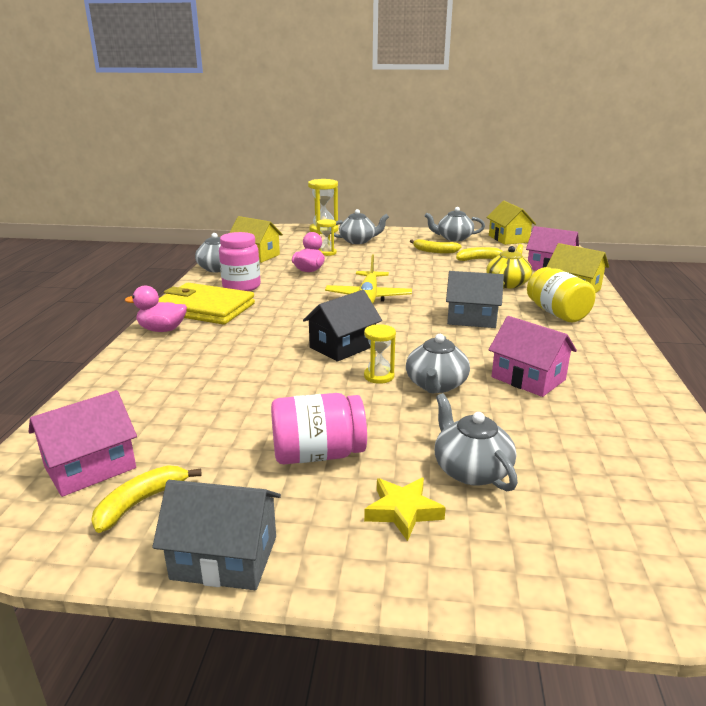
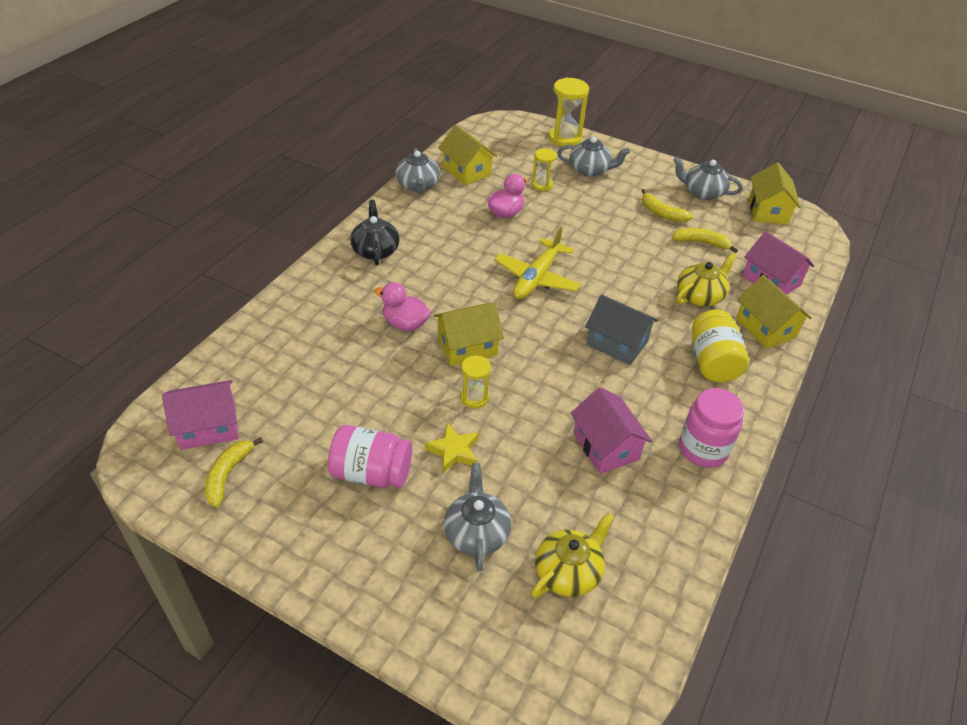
camera: 20 degrees right, 20 degrees up
yellow banana [91,465,202,533] -> yellow banana turned 45 degrees counterclockwise [205,437,263,507]
pink duck [125,285,187,332] -> pink duck moved to [374,282,431,331]
grey house [152,480,281,590] -> none
yellow wallet [158,283,255,325] -> black teapot [350,200,400,265]
pink jar [219,232,261,291] -> pink jar moved to [679,388,744,468]
black house [303,290,382,362] -> yellow house [433,302,504,366]
yellow star [364,478,446,541] -> yellow star moved to [425,423,479,473]
grey teapot [406,334,470,393] -> none
none -> yellow teapot [531,512,614,598]

